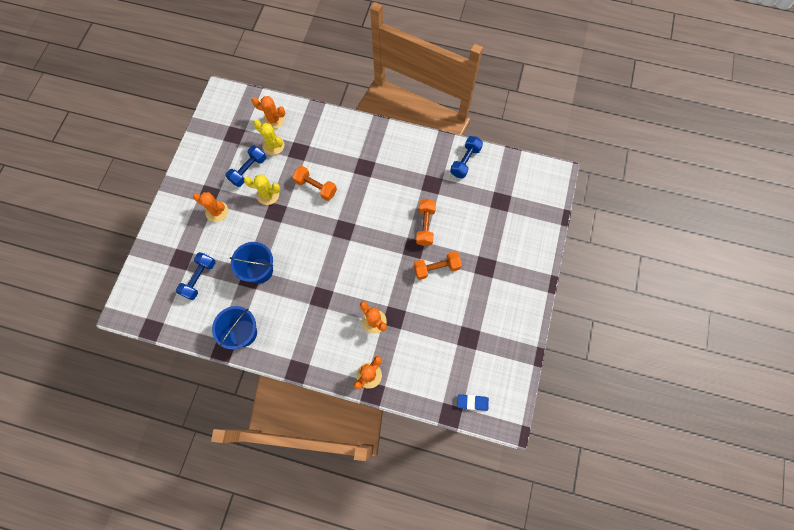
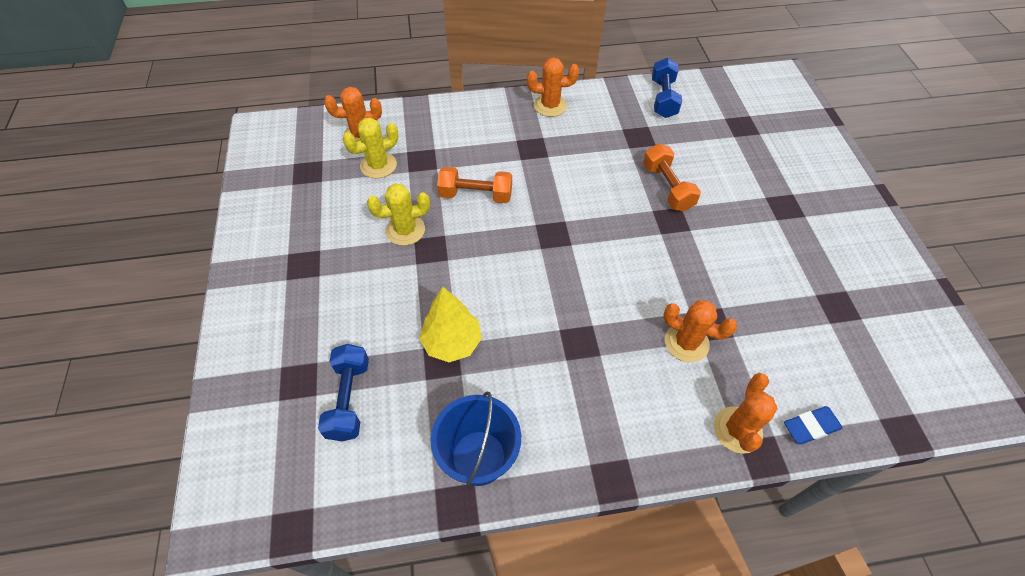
camera: 25 degrees left, 15 degrees down
orange cactus [193,192,228,222] -> orange cactus moved to [527,58,579,117]
blue dumbbell [226,145,266,187] -> none
blue bucket [230,242,273,284] -> yellow tree [419,287,482,362]
yellow cactus [253,120,284,155] -> yellow cactus turned 45 degrees counterclockwise [342,118,399,178]
orange dumbbell [414,251,462,280] -> none
blue eraser [457,394,489,411] -> blue eraser moved to [784,406,843,445]

